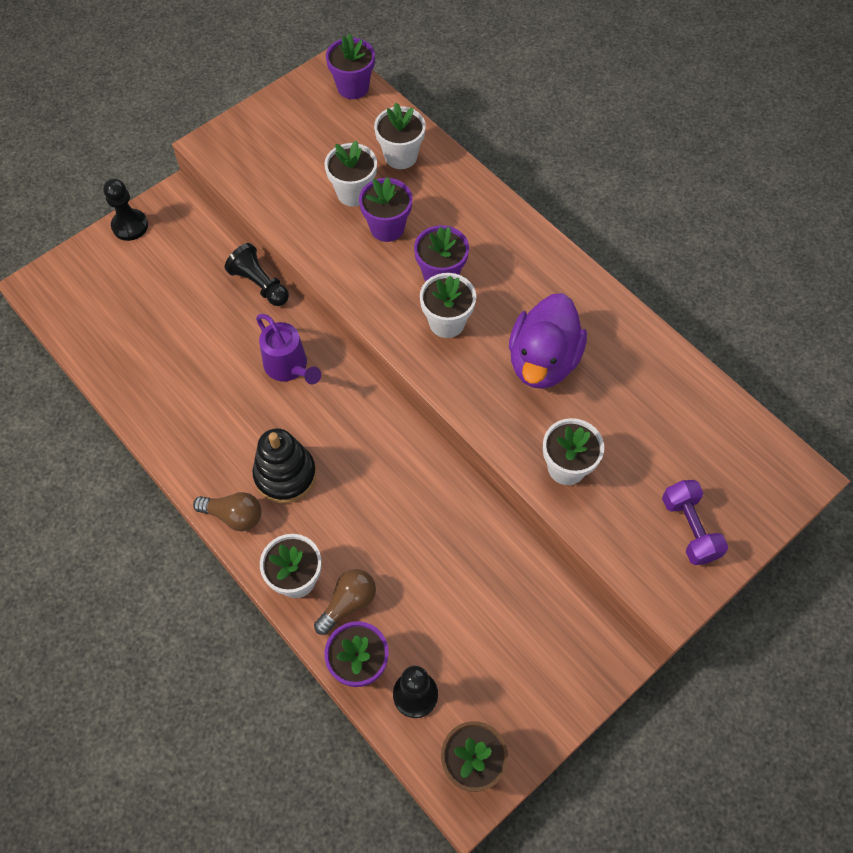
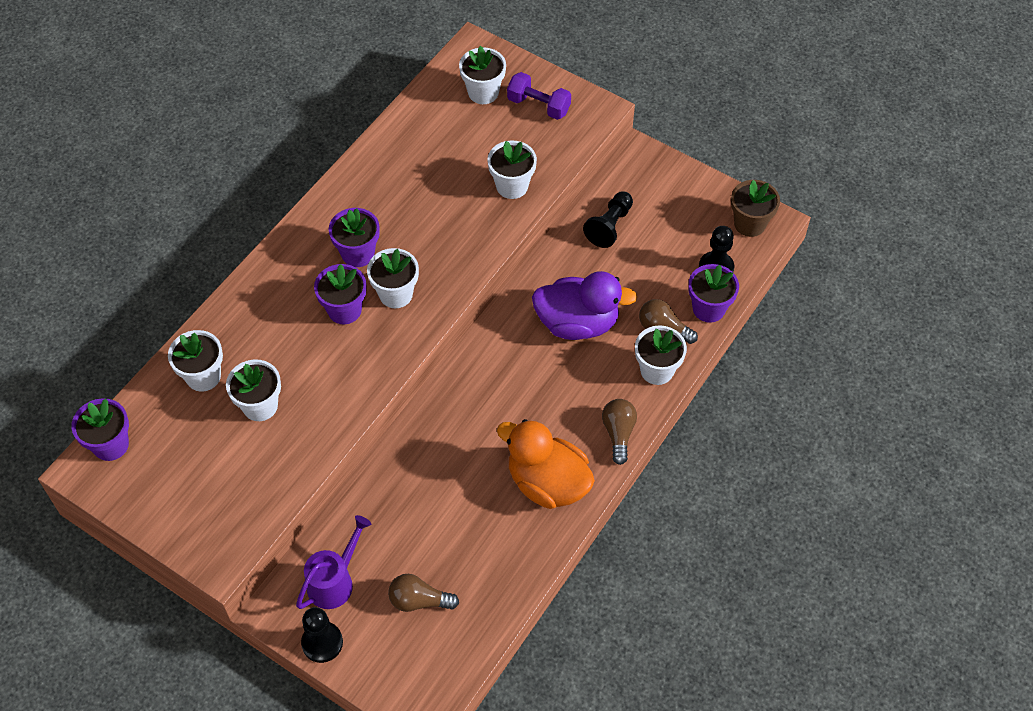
camera: 105 degrees left, 5 degrees down
black pawn [225,243,289,306] -> black pawn moved to [583,192,633,248]
black stacking toy [252,428,316,503] -> none
purple watering can [256,314,321,384] -> purple watering can moved to [296,515,371,609]
purple flower pot [359,177,413,242] -> purple flower pot moved to [328,208,380,267]
purple duck [509,293,587,389] -> purple duck moved to [532,271,637,340]
purple dumbbell [662,480,728,565] -> purple dumbbell turned 60 degrees clockwise [507,72,571,120]
none -> brown light bulb [388,574,459,612]
none -> white flower pot [459,46,506,104]
none -> orange duck [497,419,595,509]

